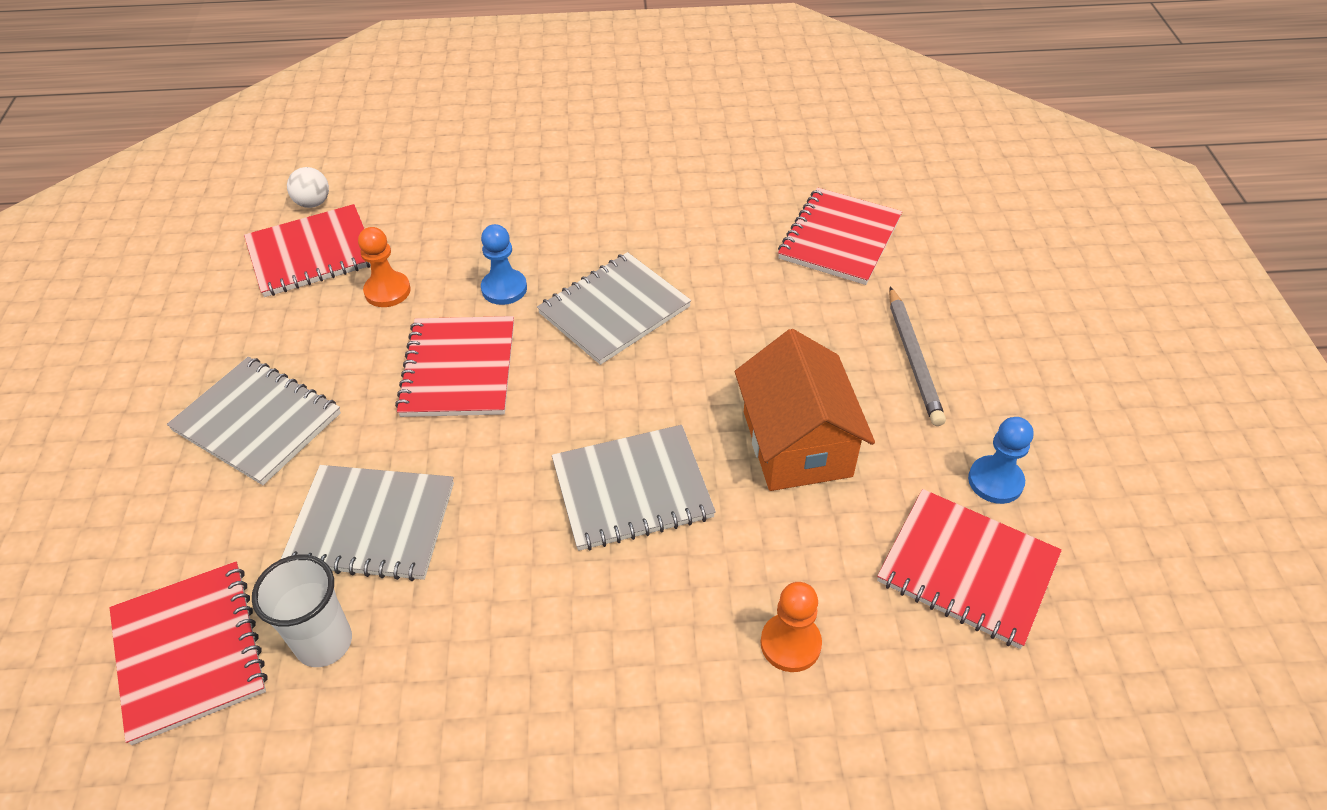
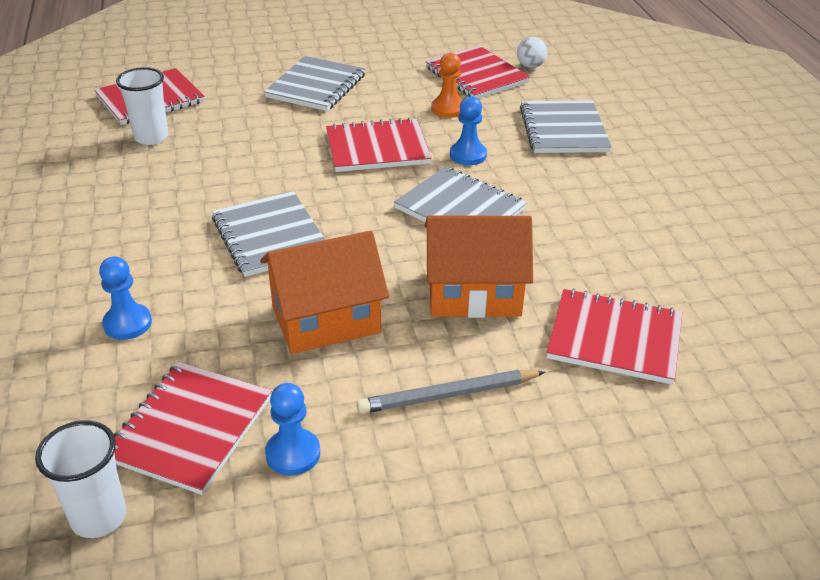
camera: 80 degrees right, 10 degrees down
grey notebook [281,465,454,581] -> grey notebook moved to [520,100,612,153]
orange pawn [761,582,822,672] -> blue pawn [99,257,152,340]
none -> white cup [35,420,126,538]
none -> orange house [425,216,533,318]

